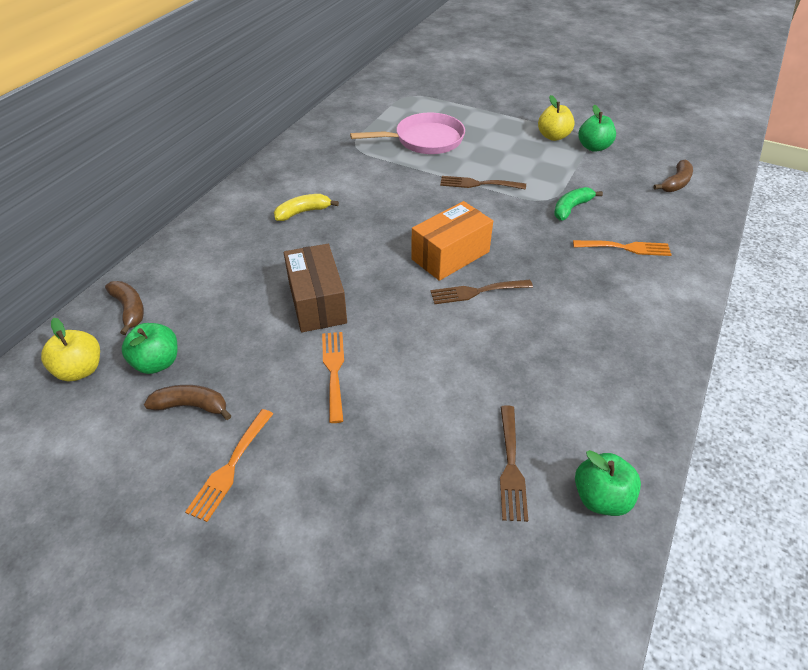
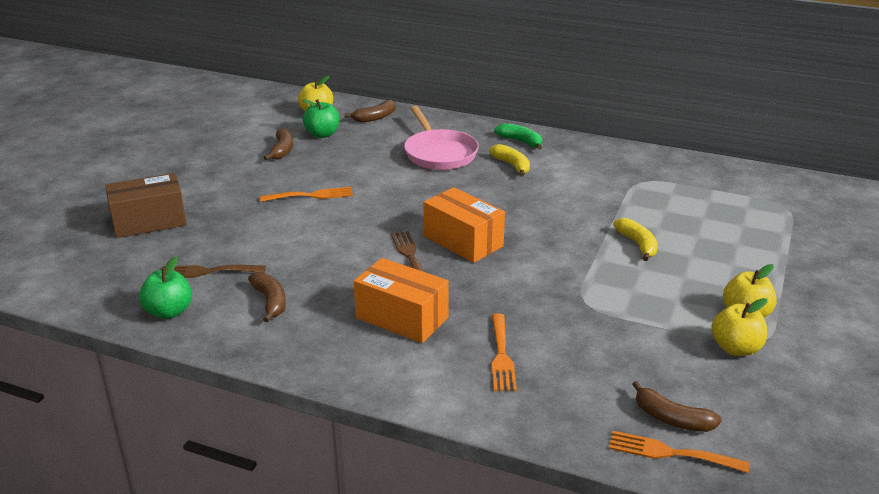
camera: 85 degrees right, 15 degrees down
orange fork [185,409,273,522] -> orange fork moved to [609,431,750,473]
brown box [284,244,347,333] -> brown box moved to [105,173,187,238]
pink pan [350,113,465,154] -> pink pan moved to [404,106,479,170]
brown fork [440,176,526,190] -> none
green banana [554,187,603,221] -> green banana moved to [494,123,542,150]
green apple [578,105,616,152] -> yellow apple [711,298,767,356]
none -> brown banana [248,272,286,322]
none -> orange box [354,258,449,343]
none -> yellow banana [613,218,658,261]

